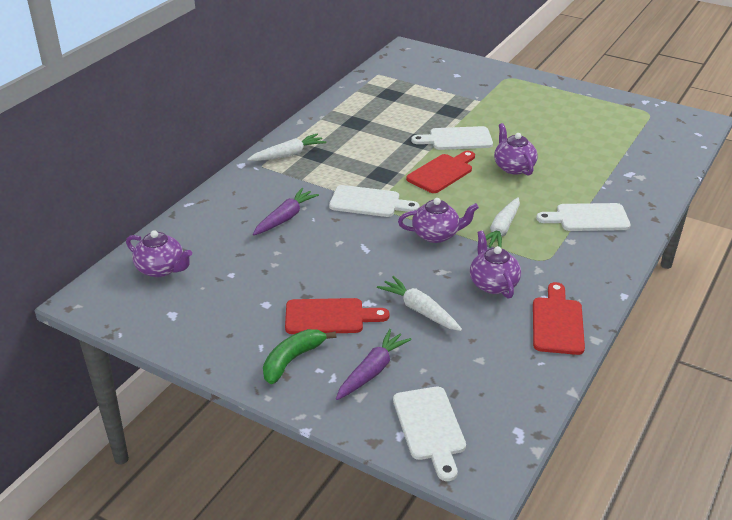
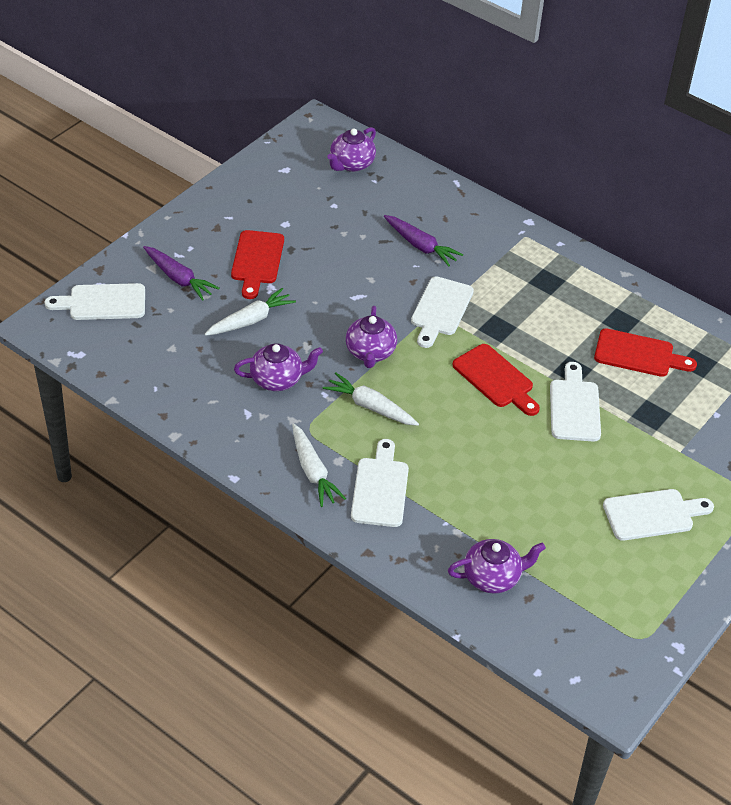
camera: 95 degrees right, 10 degrees up
white carrot [247,134,326,161] -> white carrot moved to [292,424,346,507]
green banana [263,329,336,384] -> none
purple teapot [494,123,538,176] -> purple teapot moved to [448,539,546,594]
red cutting board [533,282,585,355] -> red cutting board moved to [594,328,697,377]
none -> white cutting board [603,489,714,541]

